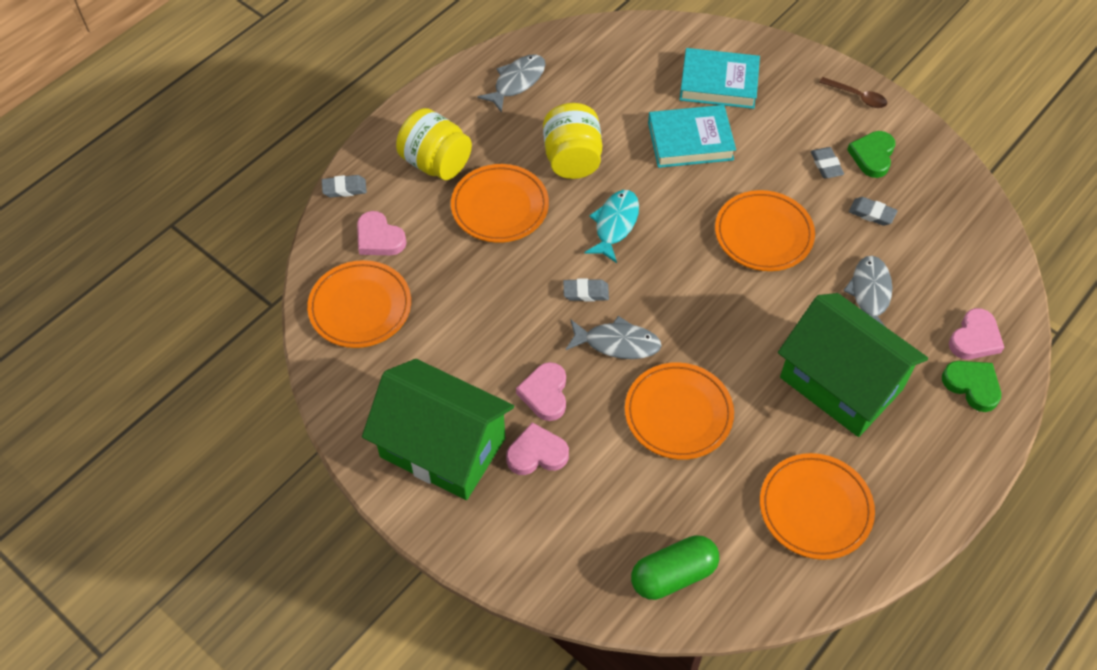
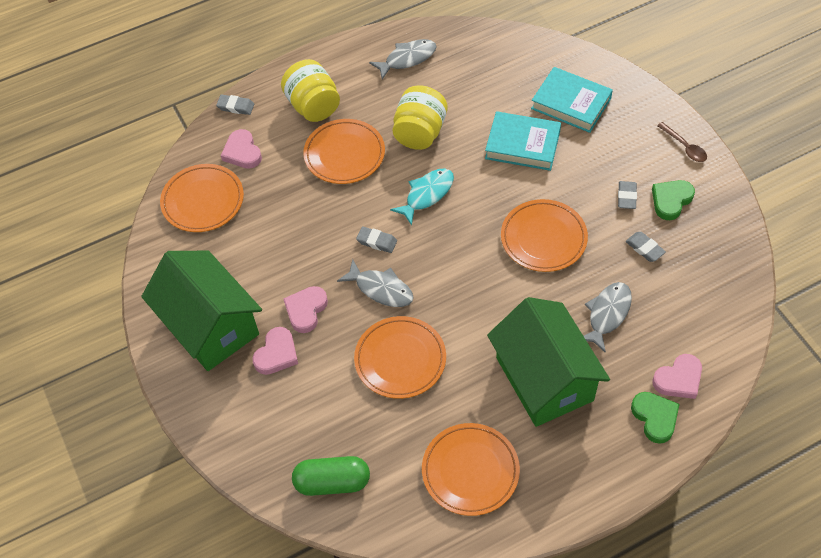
camera: 25 degrees right, 0 degrees up
pink heart [506,422,569,475] -> pink heart turned 105 degrees clockwise [252,327,298,375]

